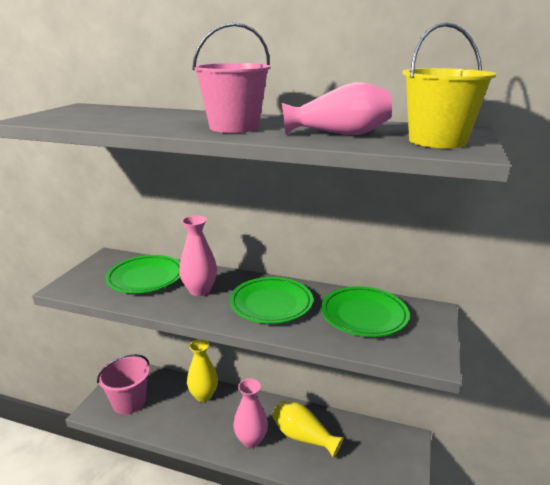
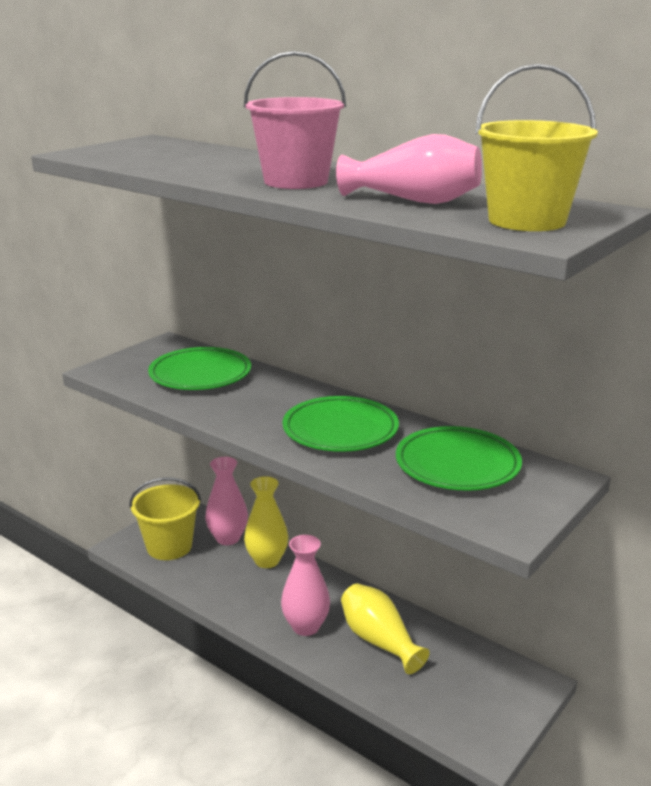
camera: 20 degrees right, 0 degrees up
pink bucket [97,354,150,414] -> yellow bucket [129,478,201,560]
pink vase [179,216,217,296] -> pink vase moved to [205,457,248,545]

